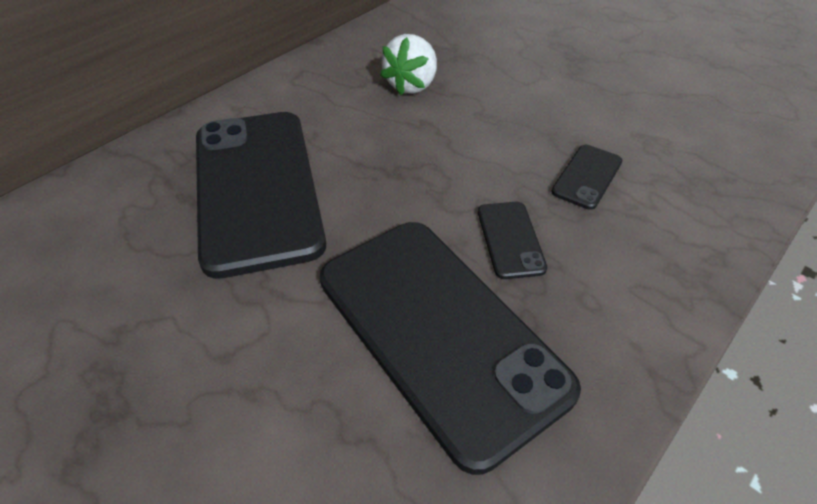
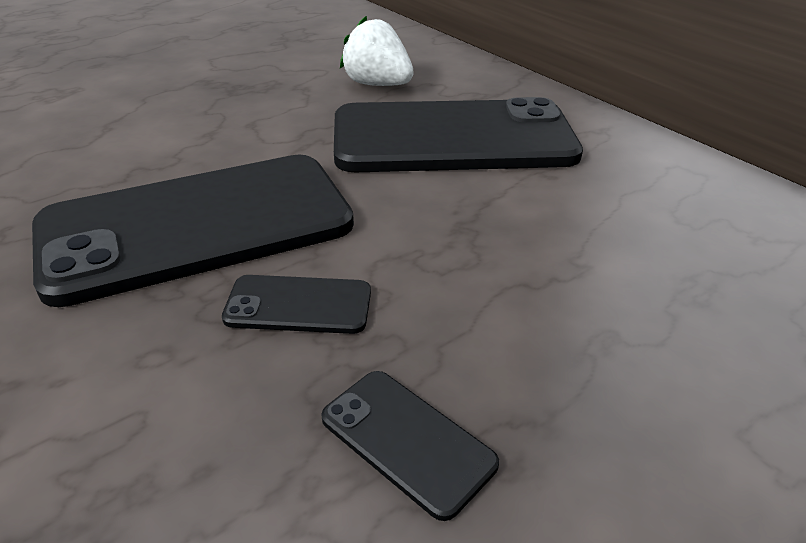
camera: 100 degrees right, 10 degrees down
white strawberry [380,34,437,96] -> white strawberry moved to [340,16,414,86]

